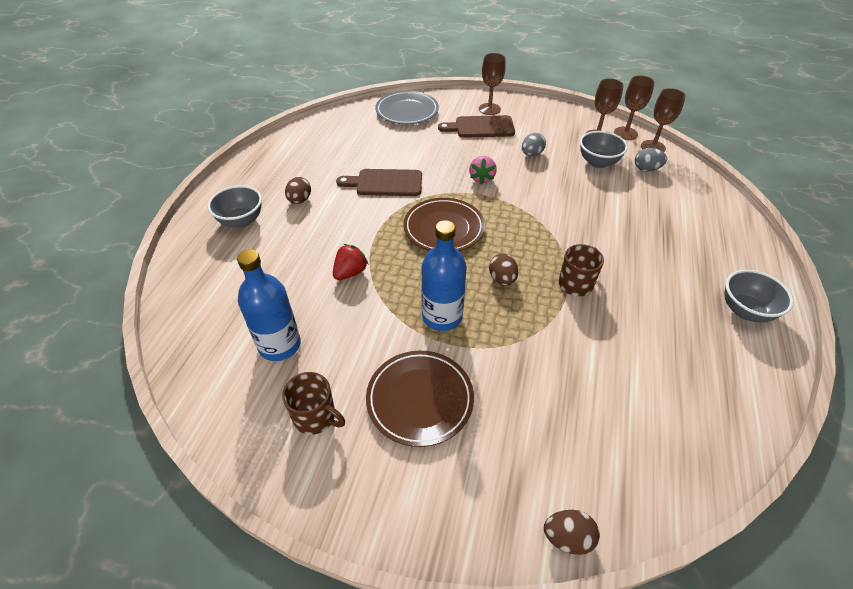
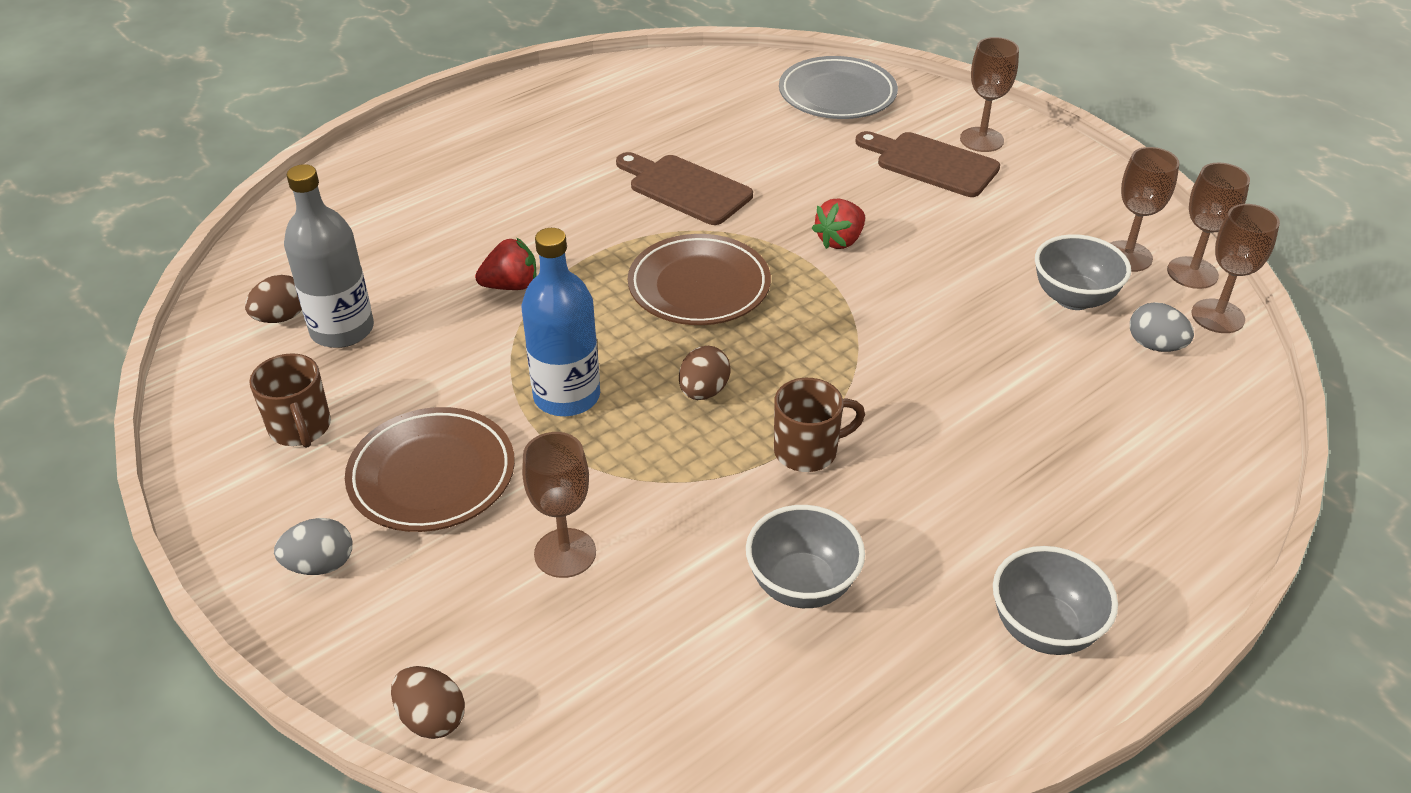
camera: 35 degrees right, 5 degrees down
grey bowl [207,185,262,228] -> grey bowl moved to [746,505,865,608]
blue bottle [237,249,301,361] -> grey bottle [284,164,374,348]
brown egg [285,177,311,204] -> brown egg moved to [245,275,302,323]
pink strawberry [469,156,497,185] -> red strawberry [812,199,865,249]
grey egg [522,133,546,156] -> grey egg moved to [274,518,352,575]
none -> brown goblet [522,432,596,578]

